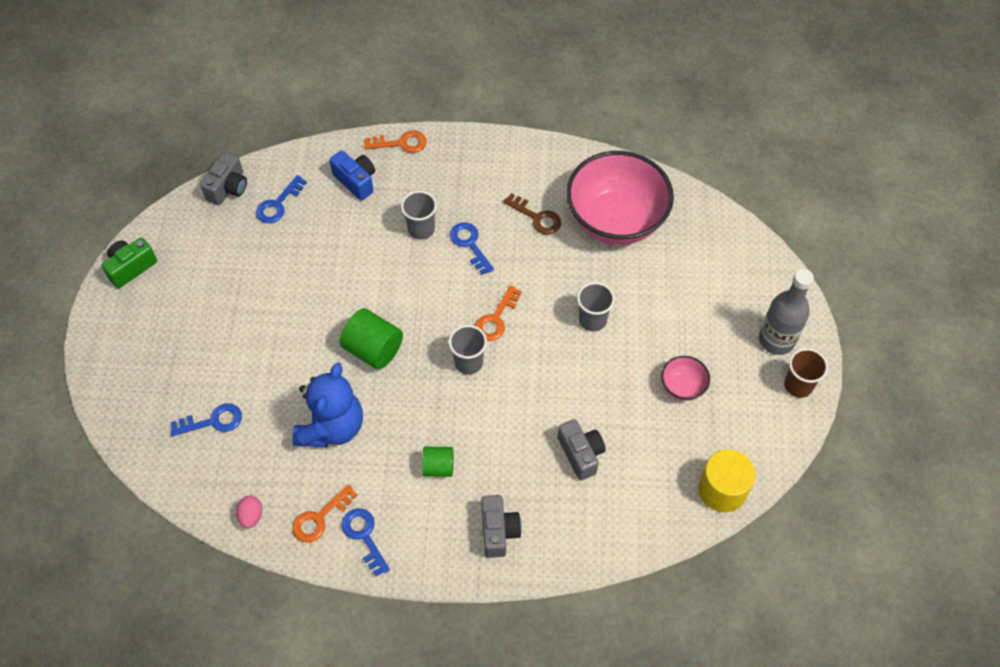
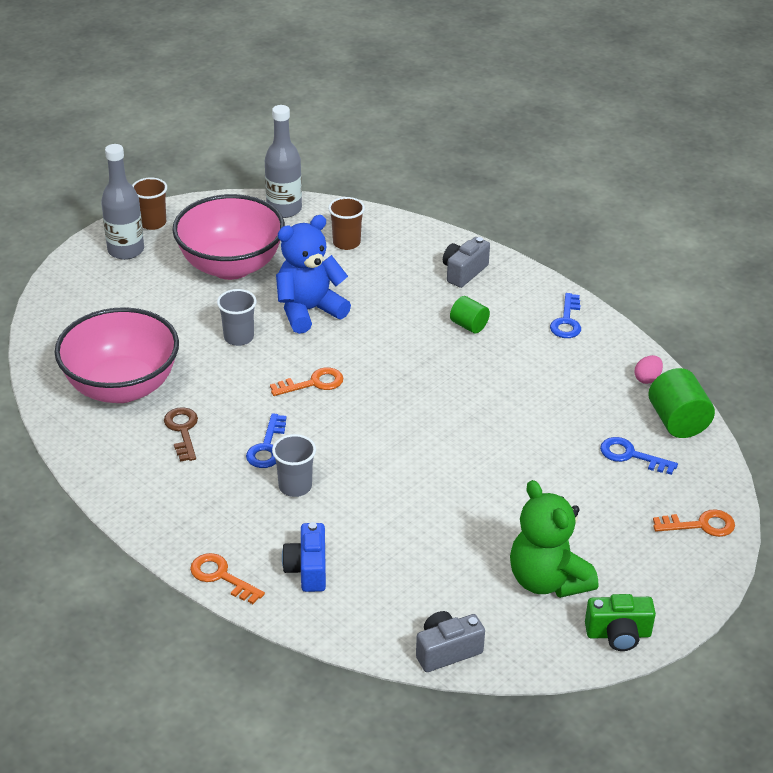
camera: 140 degrees left, 20 degrees down
blue key [256,175,307,223] -> none
blue teddy bear [292,363,363,448] -> blue teddy bear moved to [276,215,351,334]
orange key [292,484,358,543] -> orange key moved to [653,509,735,537]
green cylinder [340,308,403,370] -> green cylinder moved to [648,368,715,438]
grey cup [449,325,487,374] -> none
grey camera [558,419,606,480] -> none
pink bowl [661,356,710,401] -> pink bowl [172,194,285,280], size x2.33
yellow cylinder [698,450,756,512] -> grey bottle [265,105,302,218]
none -> brown cup [328,197,365,250]
none -> green teddy bear [510,480,598,598]

